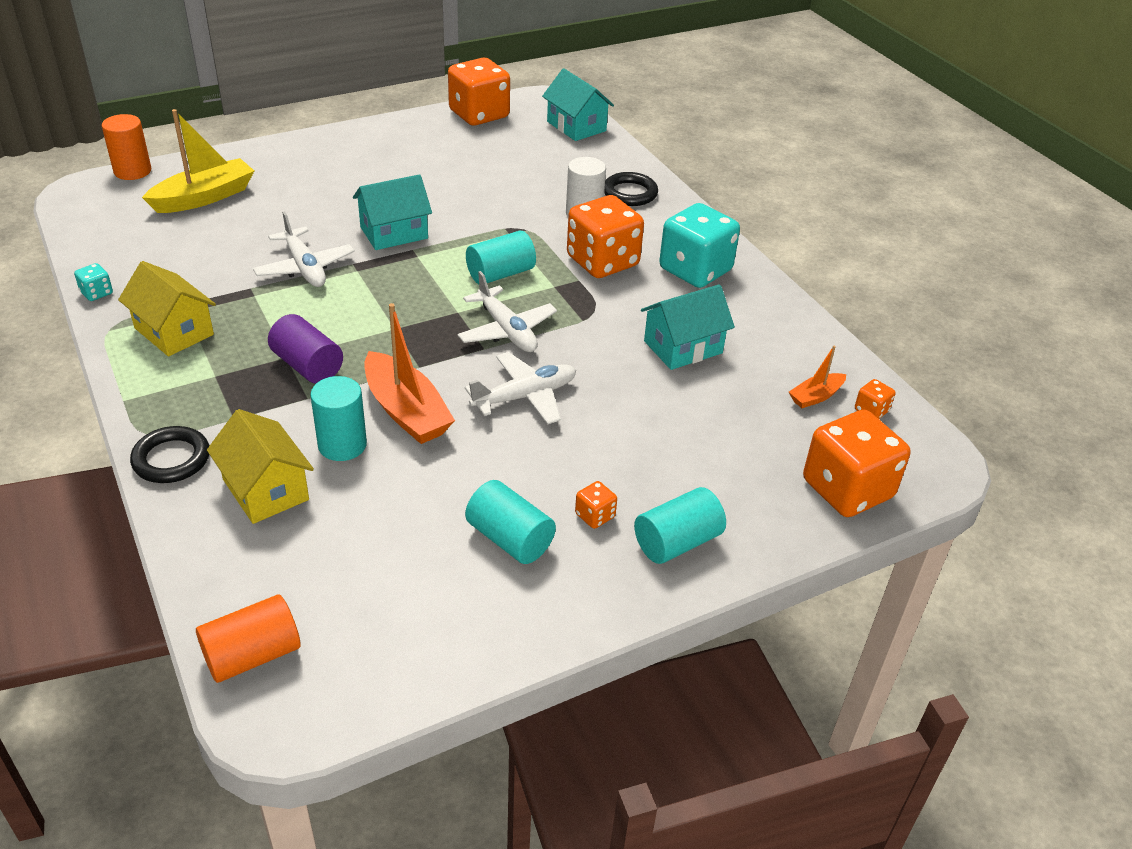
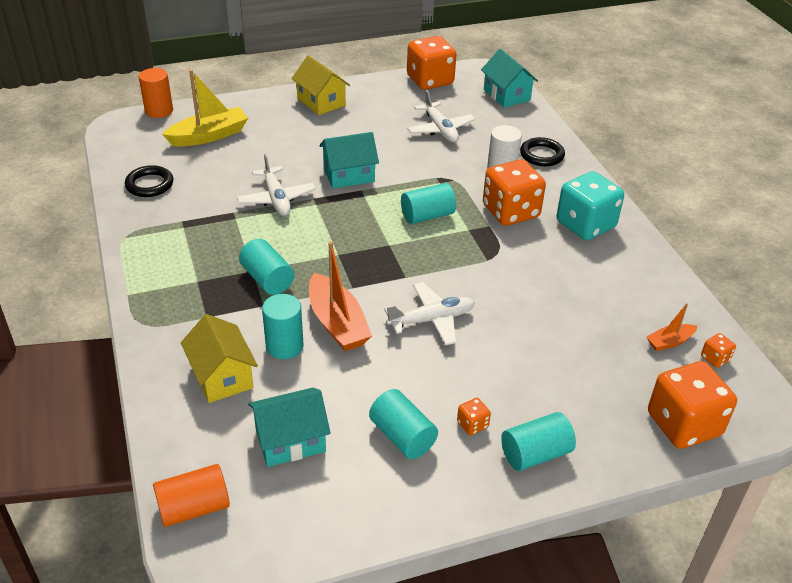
camera: 10 degrees right, 0 degrees up
turquoise dice [74,263,113,301] -> none
yellow house [118,261,216,357] -> yellow house moved to [291,55,350,115]
black ring [130,426,209,483] -> black ring moved to [125,165,173,197]
purple cylinder [268,314,343,384] -> turquoise cylinder [239,239,294,295]
white plane [457,271,557,352] -> white plane moved to [407,90,475,142]
turquoise house [641,284,735,370] -> turquoise house moved to [248,388,331,467]

